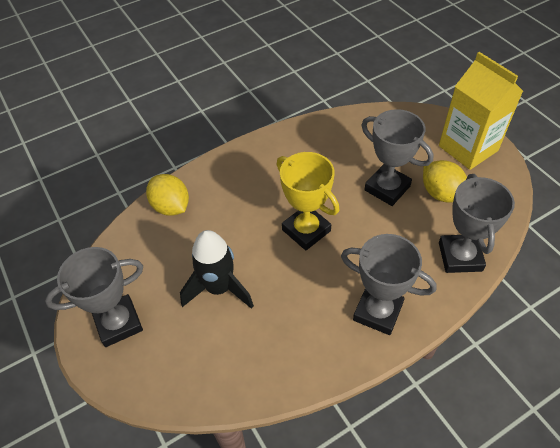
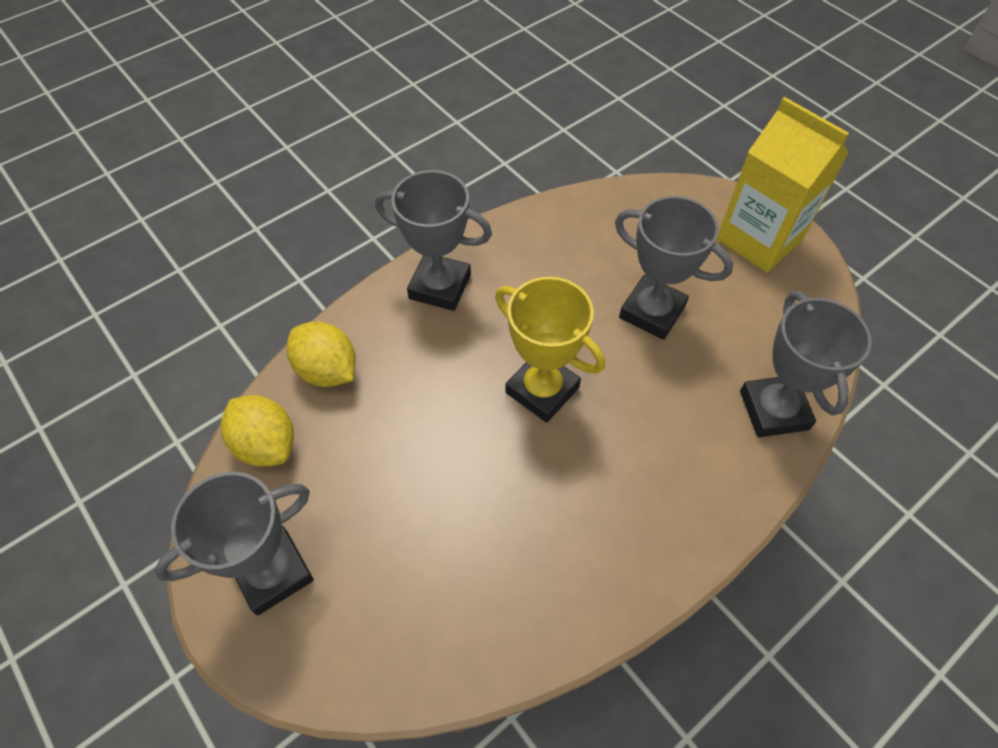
camera: 10 degrees left, 5 degrees up
black rocket [180,230,254,309] -> none
grey trophy [341,234,437,335] -> grey trophy moved to [375,170,492,311]
yellow lemon [423,160,467,203] -> yellow lemon moved to [221,395,294,467]

